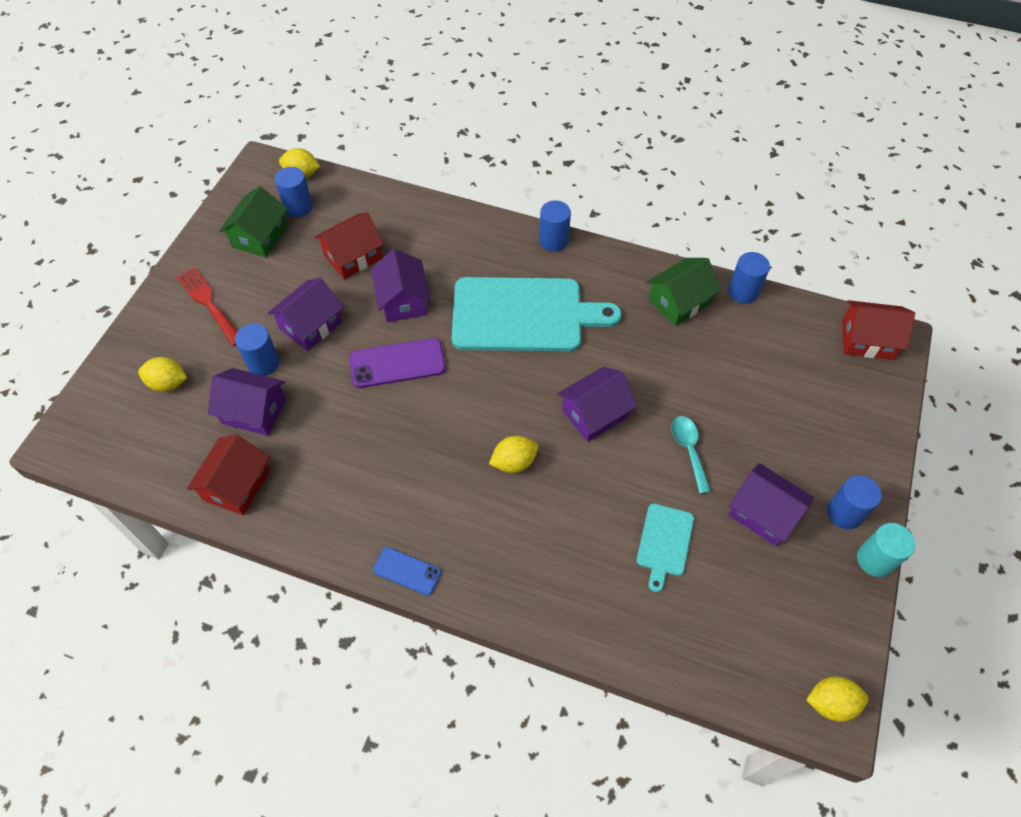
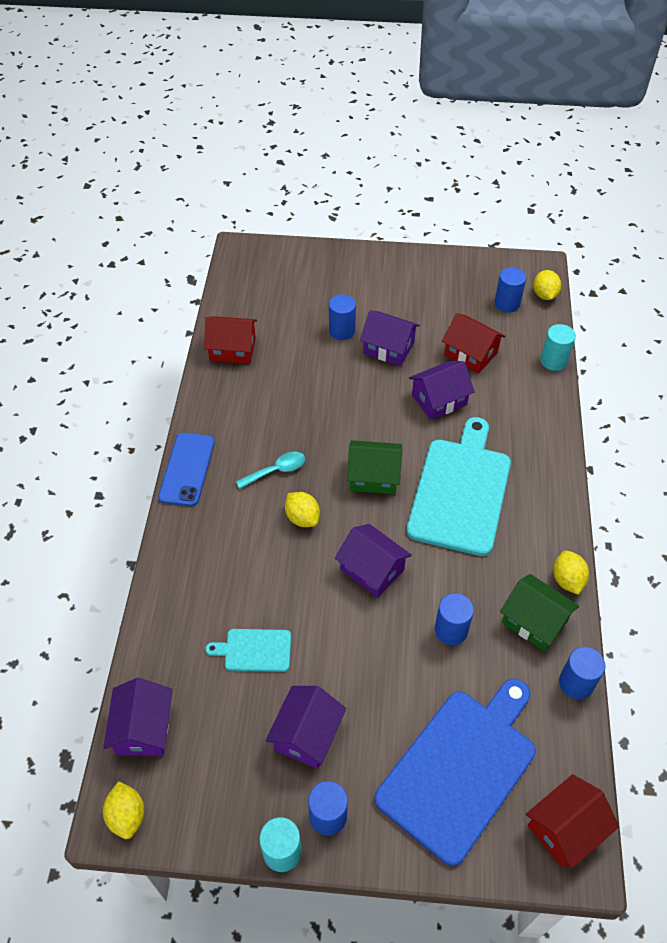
camera: 75 degrees right, 5 degrees down
yellow lemon [138,357,187,392] -> yellow lemon moved to [553,551,589,594]
red fork [176,267,238,346] -> none
purple house [208,368,286,436] -> purple house moved to [103,678,172,756]
green house [219,186,287,257] -> green house moved to [347,440,402,494]
purple phone [349,338,446,388] -> none
blue phone [373,547,441,596] -> blue phone [158,433,215,507], size x1.65
turquoise cutting board [452,277,622,352] -> turquoise cutting board turned 150 degrees counterclockwise [407,417,511,556]
blue cylinder [539,200,571,252] -> blue cylinder moved to [435,593,474,645]
turquoise spoon [671,416,711,494] -> turquoise spoon moved to [236,452,305,489]
red house [842,300,915,360] -> red house turned 60 degrees clockwise [526,774,619,869]
none -> blue cutting board [374,678,536,866]
none -> turquoise cylinder [541,324,576,371]

